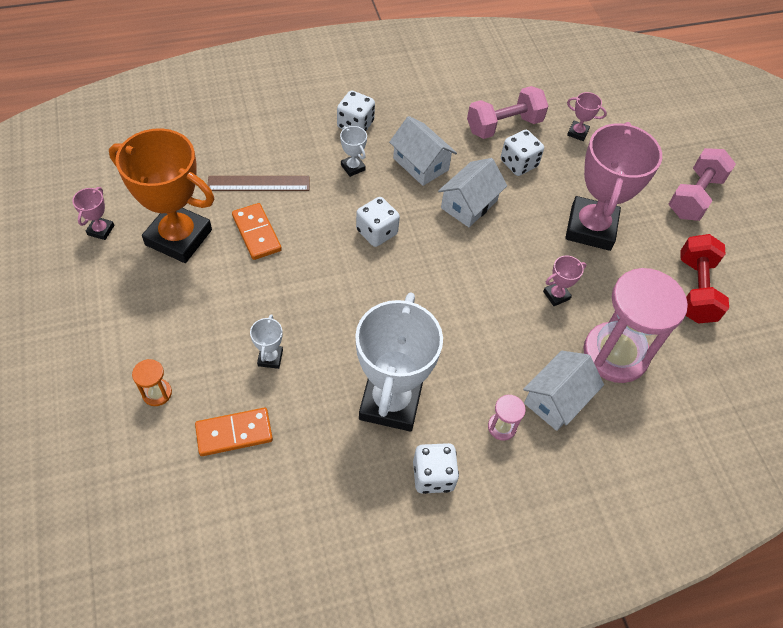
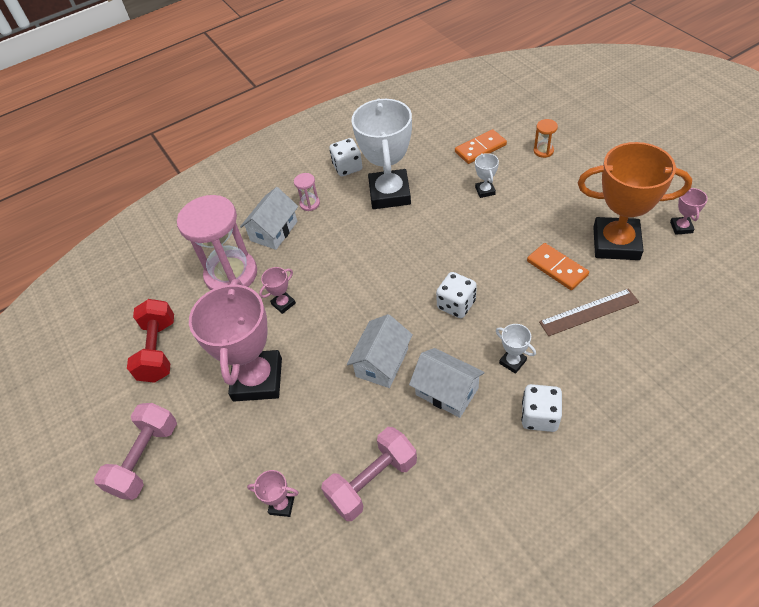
camera: 175 degrees right, 5 degrees down
white dice [501,130,544,176] -> none

